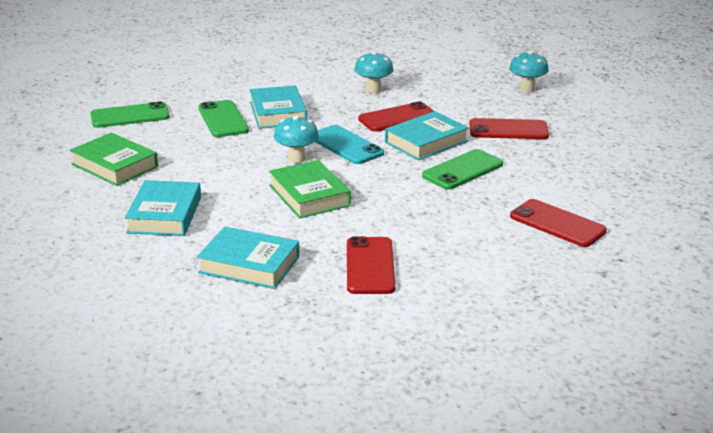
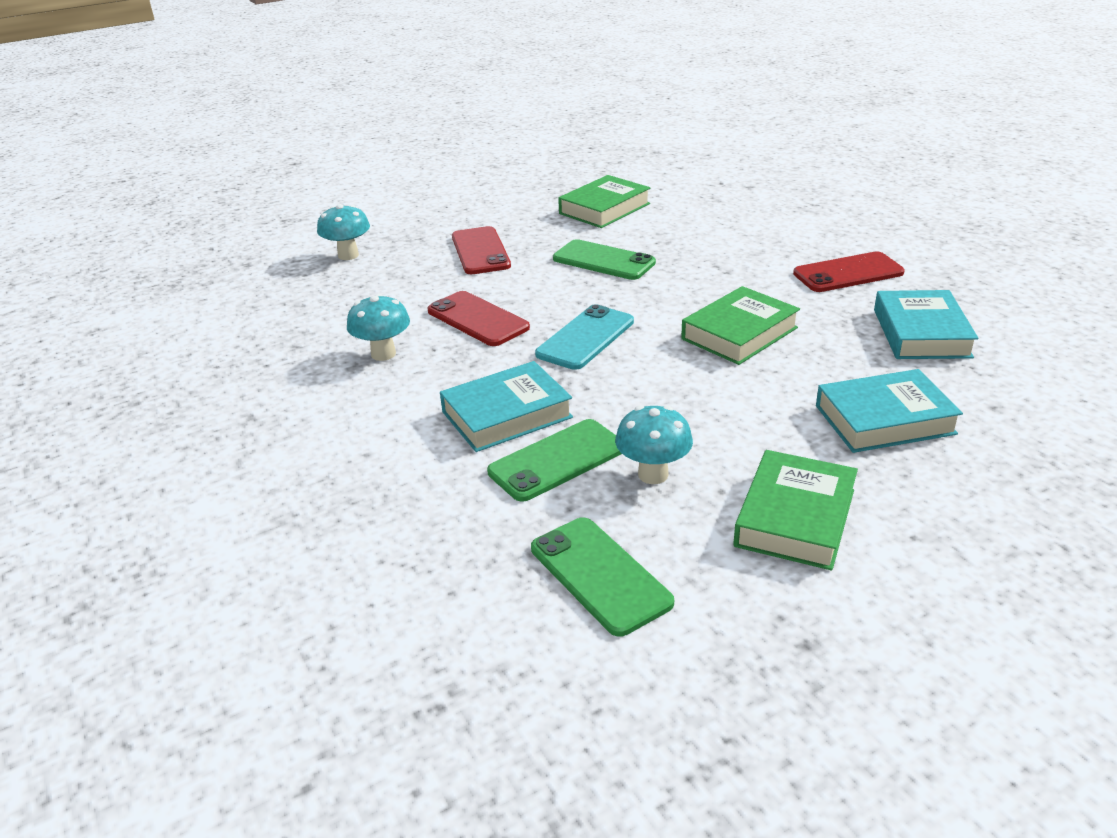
camera: 105 degrees left, 5 degrees up
turquoise mushroom [274,115,319,163] -> turquoise mushroom moved to [615,406,693,484]
turquoise book [385,111,469,160] -> none
red phone [510,199,607,247] -> none
none -> green book [558,175,650,228]

